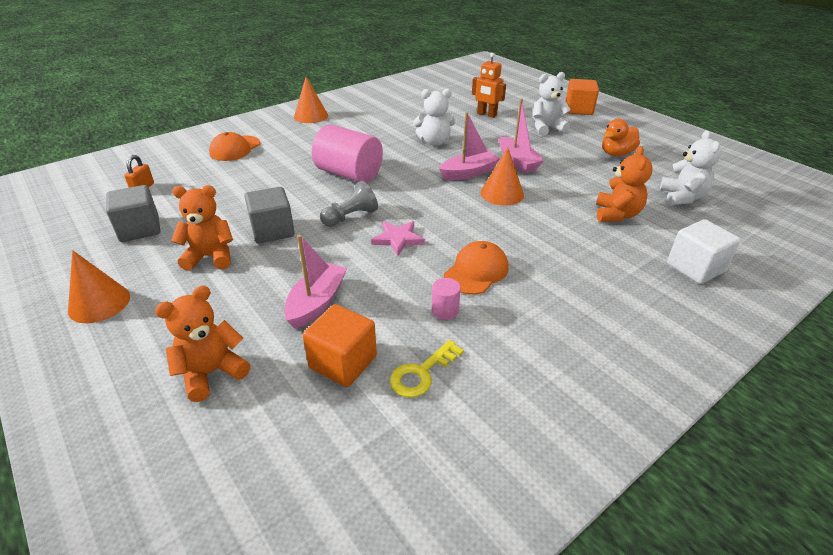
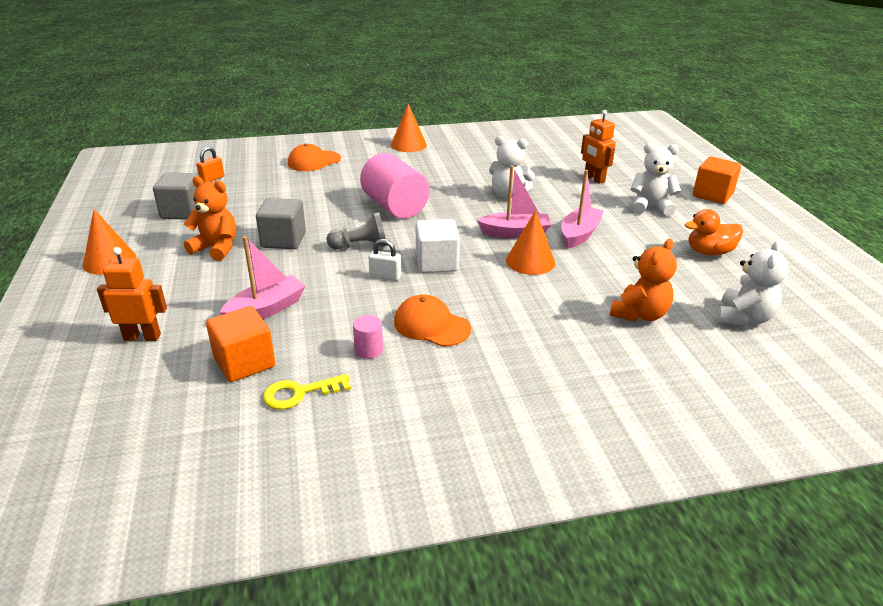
camera: 25 degrees right, 5 degrees down
orange teddy bear [155,286,250,402] -> orange robot [97,247,167,341]
pink star [371,221,425,256] -> white padlock [368,239,401,281]
orange cap [444,241,509,295] -> orange cap turned 120 degrees counterclockwise [394,294,471,347]
pink boat [499,98,544,173] -> pink boat turned 150 degrees counterclockwise [562,170,604,248]
white cube [667,219,741,284] -> white cube moved to [416,219,460,273]

